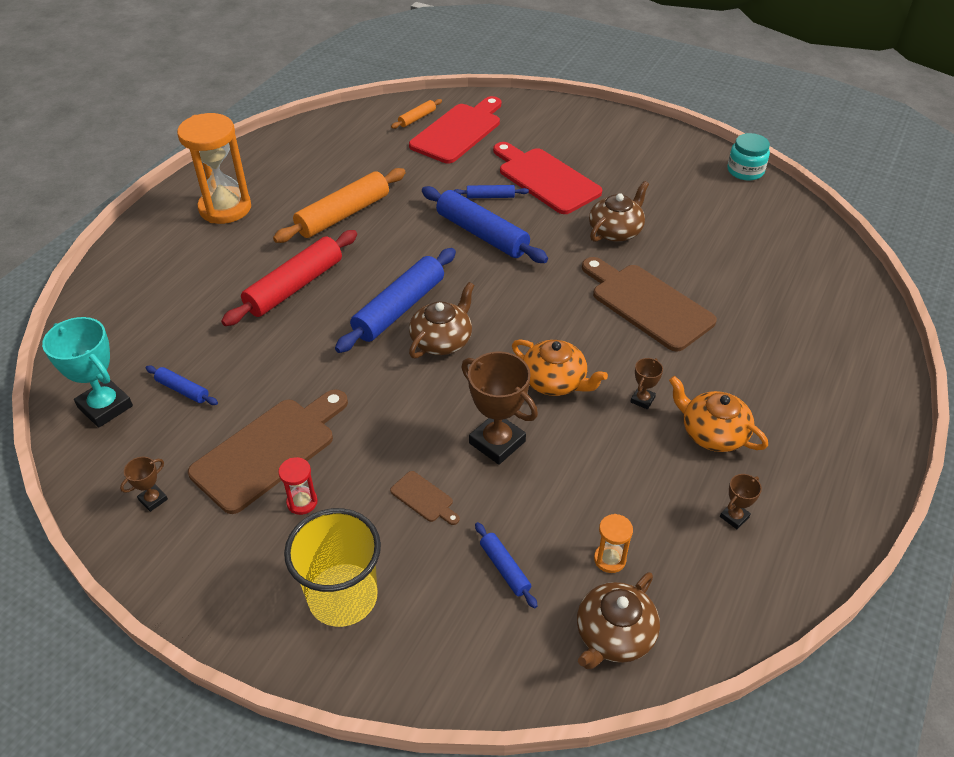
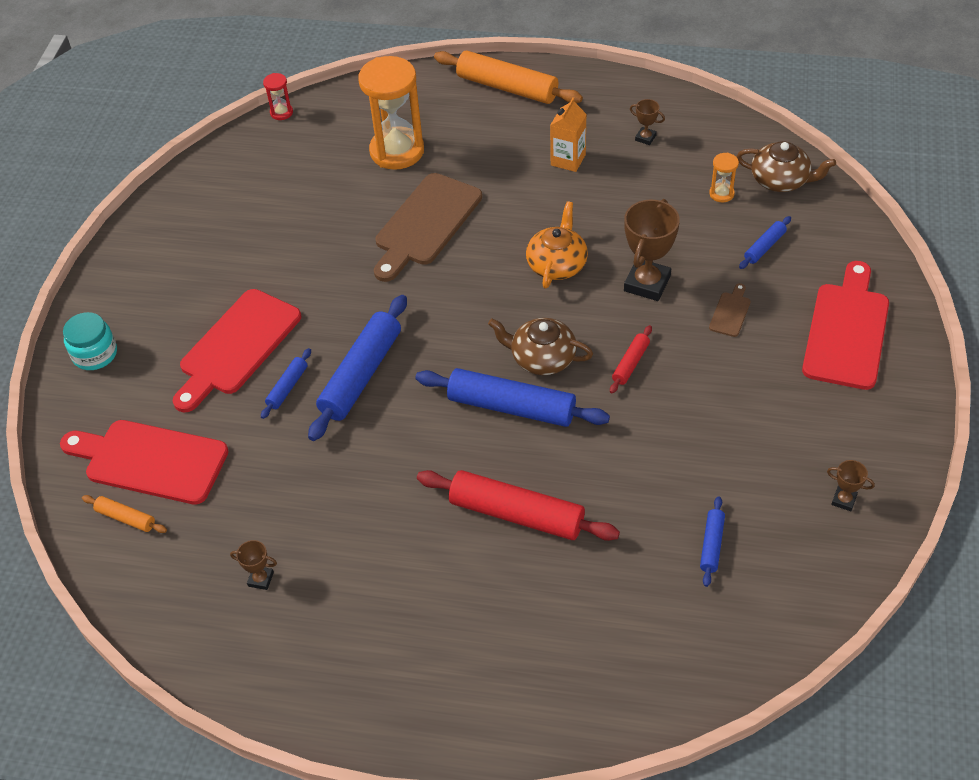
camera: 105 degrees left, 5 degrees up
turquoise trophy [42,317,133,428] -> none
orange hourglass [177,113,251,224] -> orange hourglass moved to [358,56,424,170]
brown cutting board [188,389,348,514] -> none
orange rolling pin [273,168,406,243] -> orange rolling pin moved to [434,51,583,104]
red hourglass [278,457,317,515] -> red hourglass moved to [263,73,293,120]
yellow cup [284,508,381,627] -> red cutting board [802,261,889,390]
blue rolling pin [453,185,529,198] -> blue rolling pin turned 45 degrees clockwise [261,348,311,419]
brown teapot [589,181,649,242] -> none
brown trophy [630,358,663,409] -> brown trophy moved to [230,540,277,590]
orange teapot [669,376,768,452] -> orange carton [550,97,587,172]
turquoise jar [727,133,770,181] -> turquoise jar moved to [63,312,117,370]
none -> red rolling pin [610,325,652,393]

